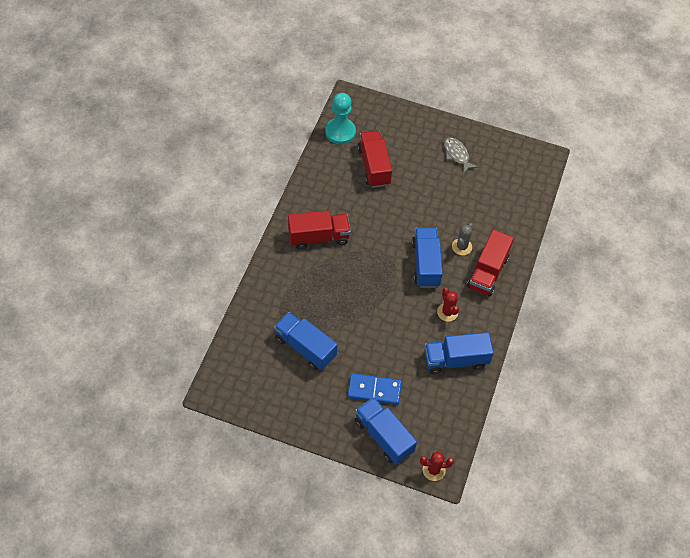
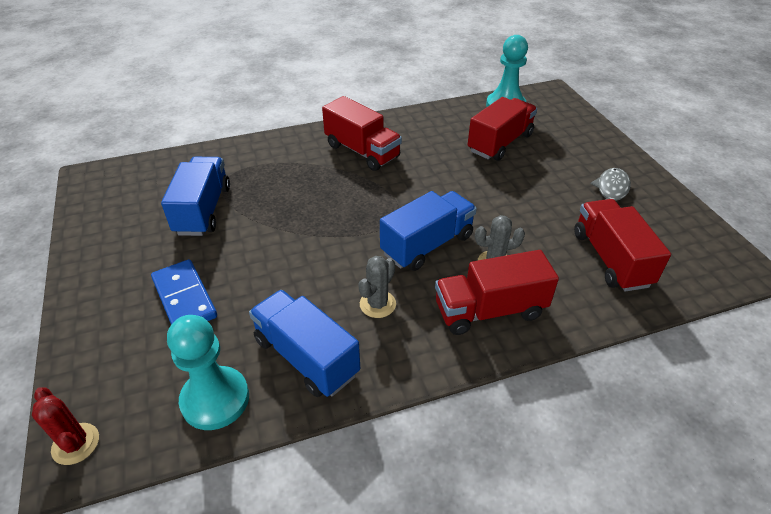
camera: 55 degrees right, 15 degrees down
blue truck [355,397,417,465] -> none
red cactus [437,288,459,322] -> grey cactus [358,256,396,318]
none -> turquoise pawn [167,315,249,430]
none -> red truck [574,199,671,292]

